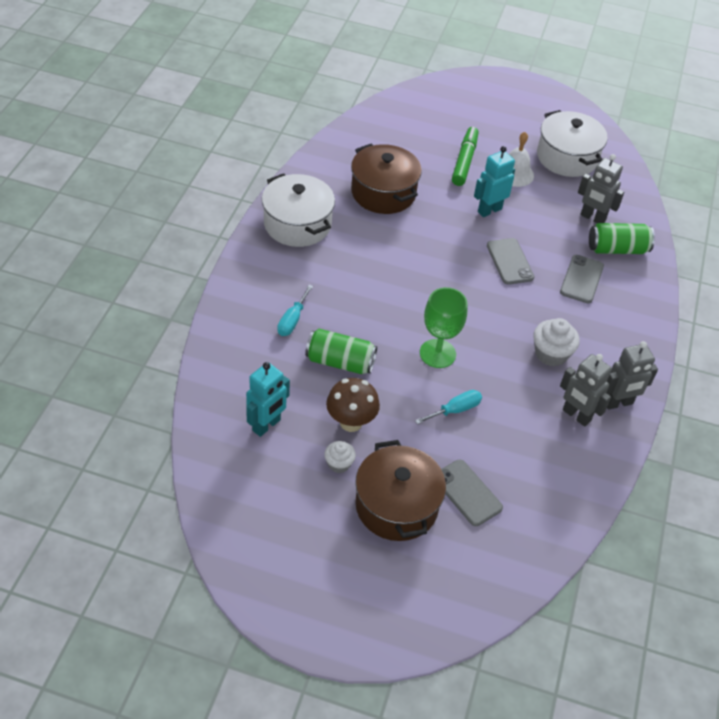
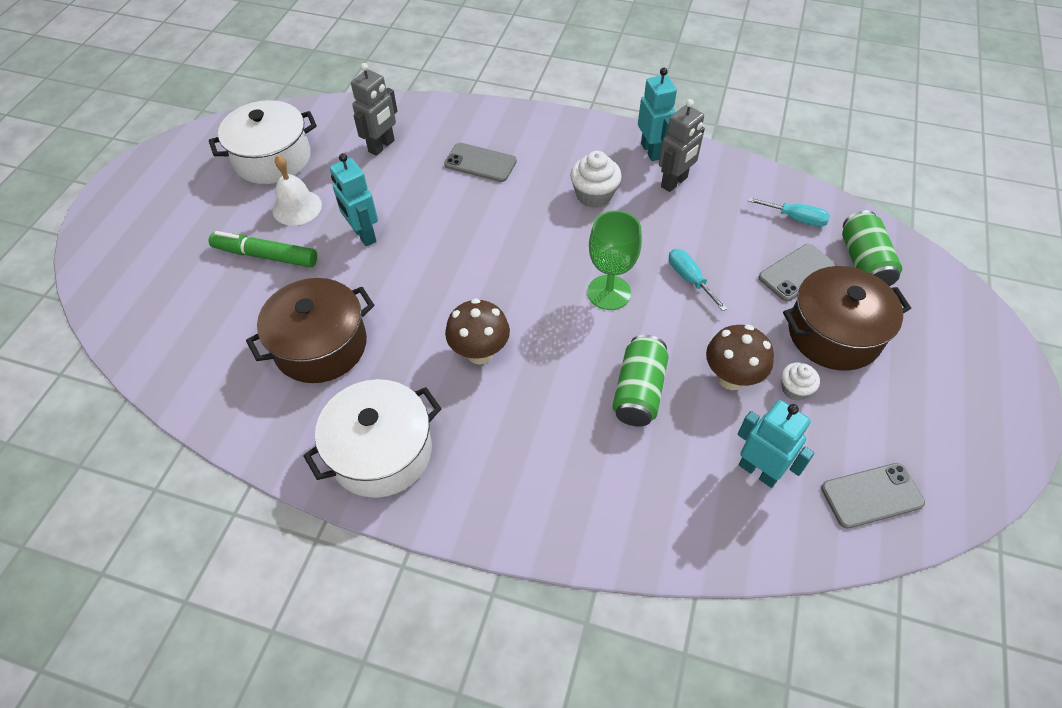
camera: 85 degrees left, 5 degrees up
turquoise screwdriver [277,285,313,336] -> turquoise screwdriver moved to [748,197,830,227]
grey phone [487,238,534,285] -> grey phone moved to [821,463,925,529]
green can [589,223,655,254] -> green can moved to [842,210,902,286]
grey robot [607,341,658,410] -> turquoise robot [638,68,677,161]
none -> brown mushroom [445,298,510,364]

